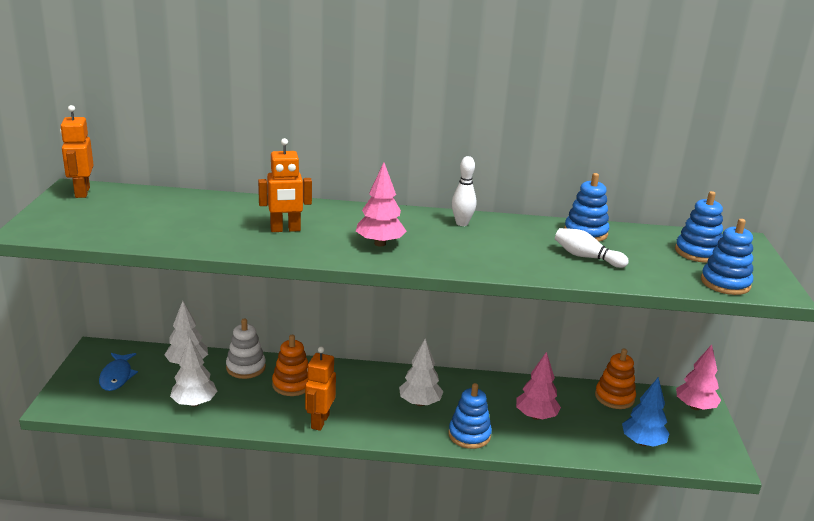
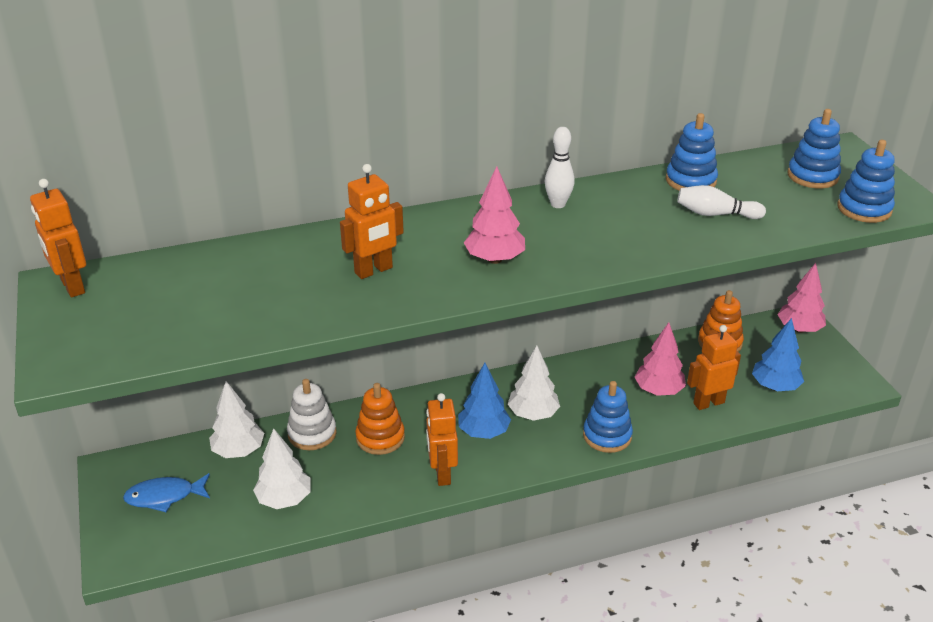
camera: 20 degrees left, 10 degrees up
blue fish [99,353,138,391] -> blue fish turned 105 degrees clockwise [123,473,210,512]
none -> blue tree [458,363,511,439]
none -> orange robot [687,325,741,410]

